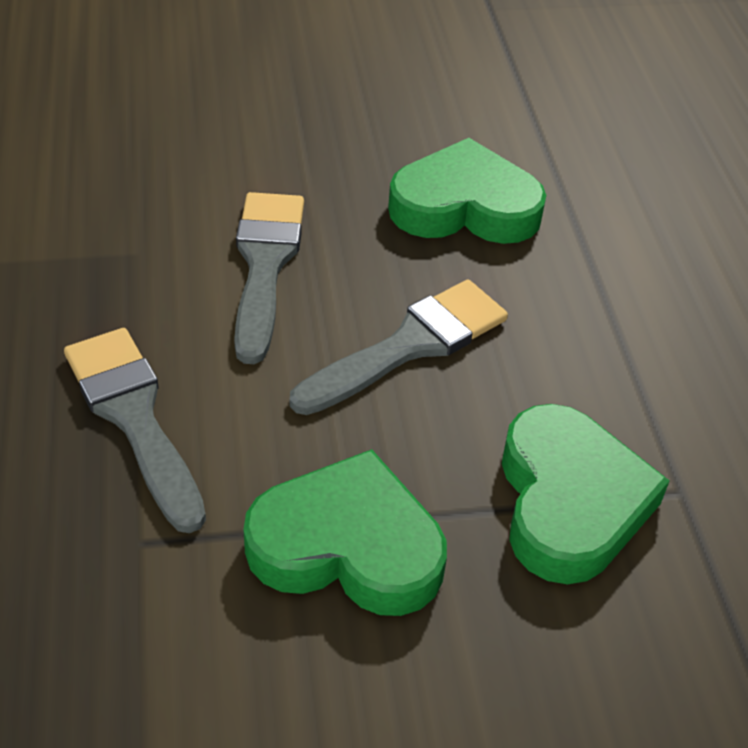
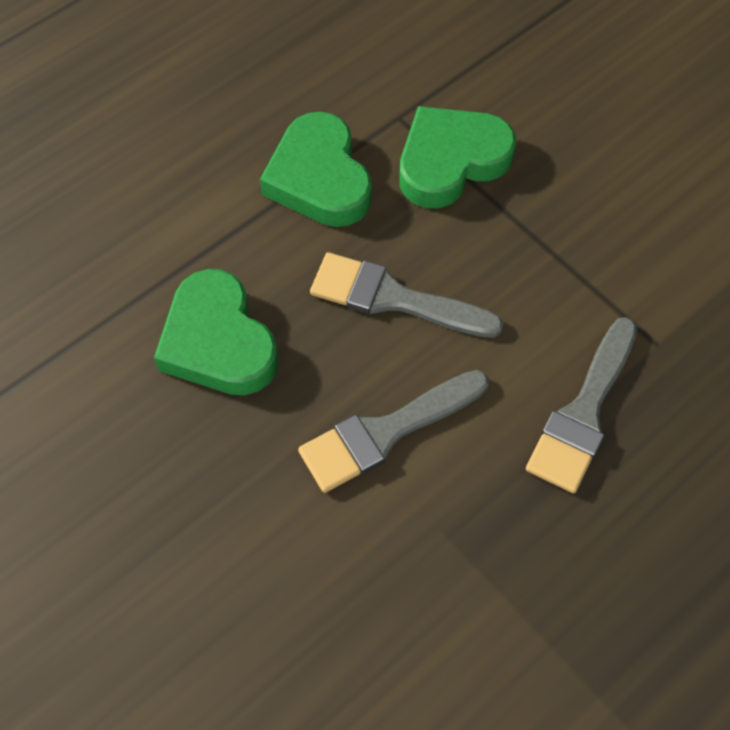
camera: 120 degrees left, 15 degrees up
green heart [244,449,447,616] -> green heart moved to [260,112,372,227]

